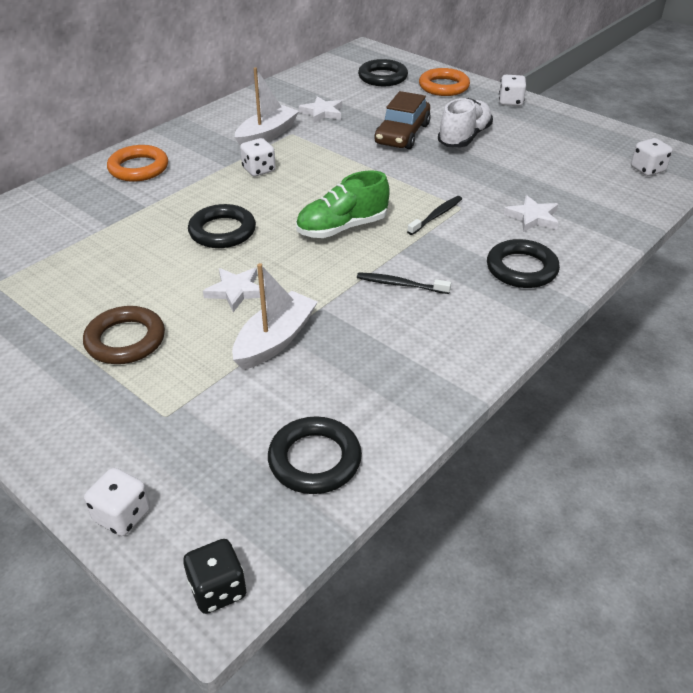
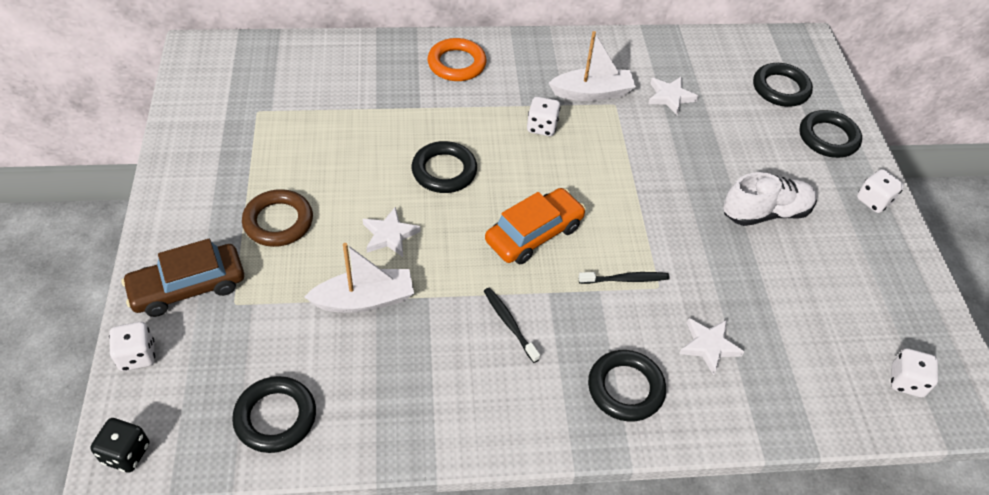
camera: 40 degrees right, 10 degrees up
green shoe [296,170,390,238] -> orange car [485,188,586,264]
brown car [374,91,431,149] -> brown car moved to [122,239,244,317]
orange ring [419,68,470,96] -> black ring [799,110,862,158]

